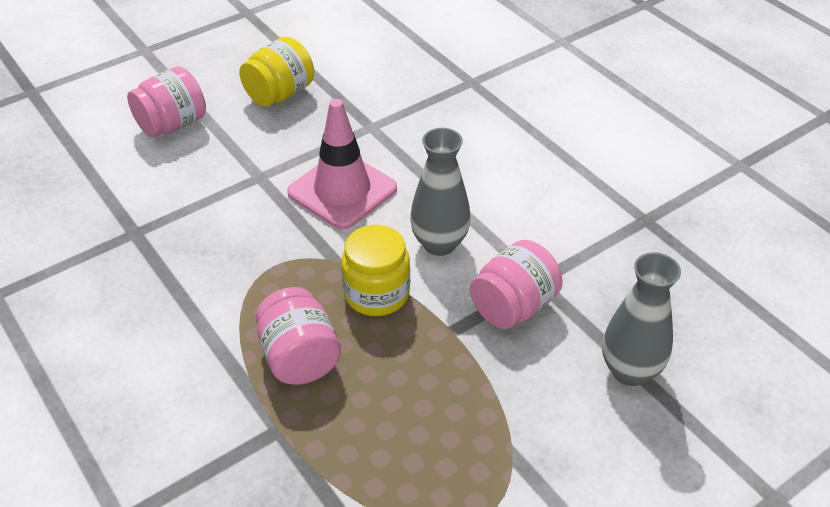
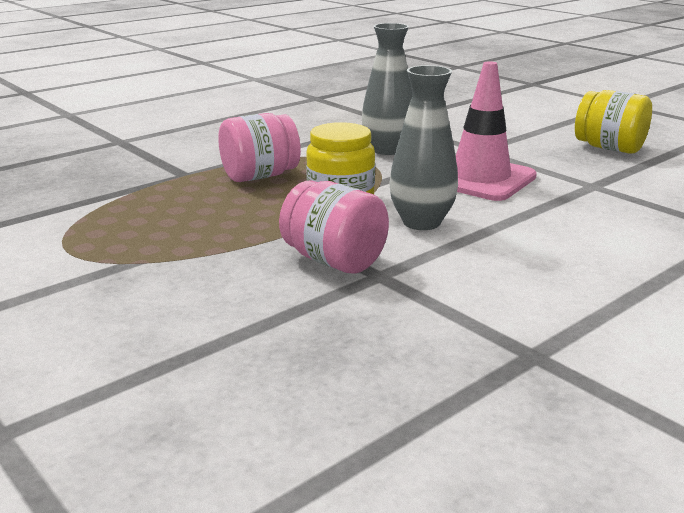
camera: 85 degrees right, 20 degrees down
pink jar [127,66,206,137] -> none
grey vase [602,252,681,386] -> grey vase moved to [362,23,413,155]

